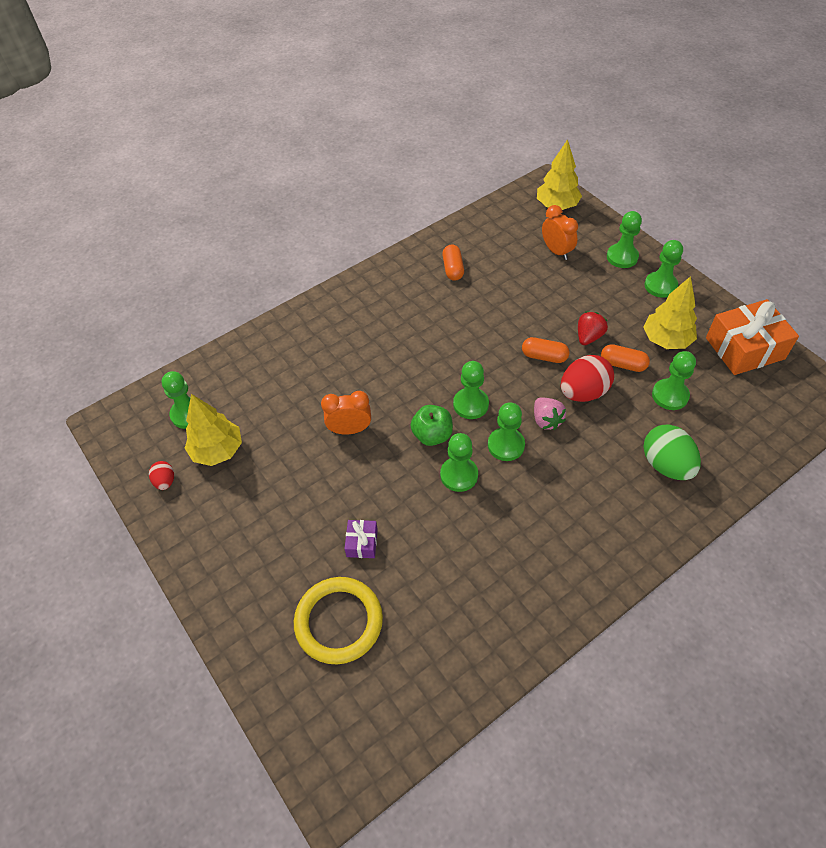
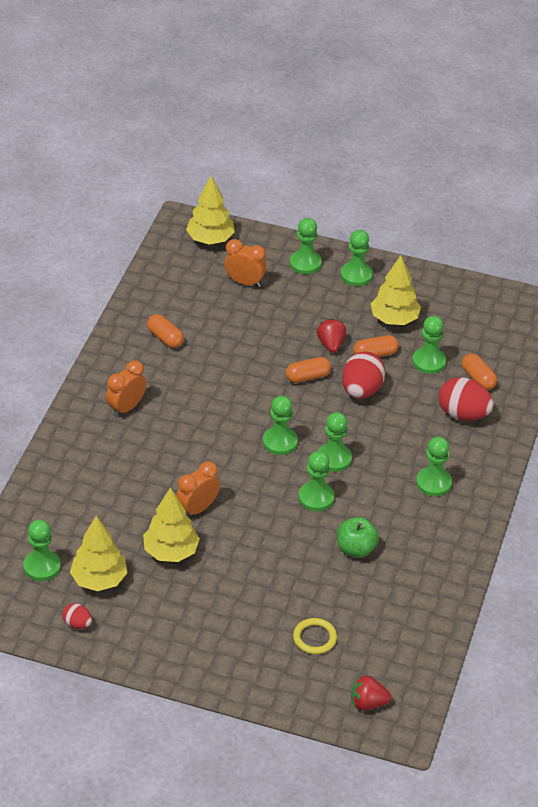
camera: 40 degrees left, 10 degrees down
yellow ring [294,577,383,664] -> yellow ring [293,618,337,654], size x0.55
purple gift [344,520,378,558] -> none
green apple [410,405,453,446] -> green apple moved to [337,517,379,558]
pink strawberry [534,398,566,430] -> none
green egg [643,424,701,480] -> red egg [439,377,494,421]
orange gift [706,299,799,375] -> none
none -> orange clock [106,360,146,417]
none -> yellow tree [143,487,200,562]
none -> red strawberry [351,675,392,710]
none -> green pawn [416,436,452,497]
none -> orange capsule [462,353,497,390]

